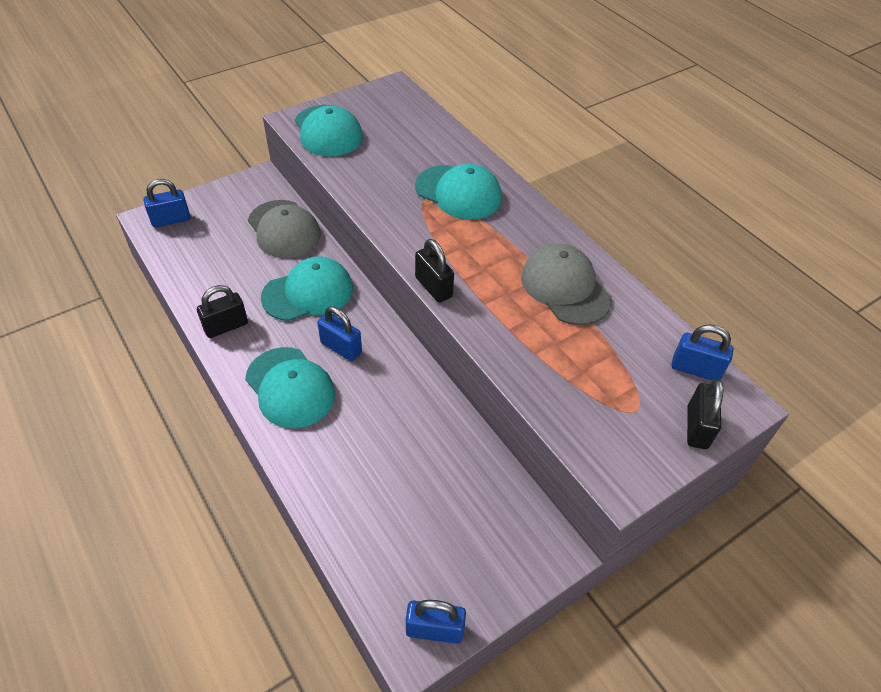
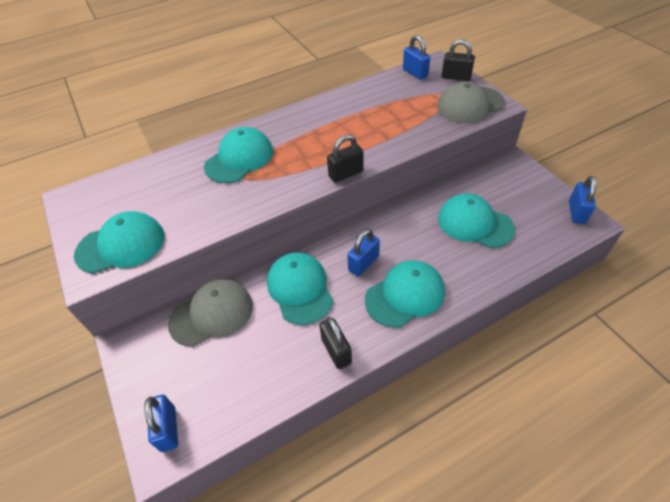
camera: 80 degrees left, 0 degrees up
grey cap [521,244,612,325] -> grey cap moved to [437,82,505,123]
blue padlock [671,324,733,380] -> blue padlock turned 60 degrees counterclockwise [403,35,430,80]
none -> turquoise cap [438,193,515,248]

